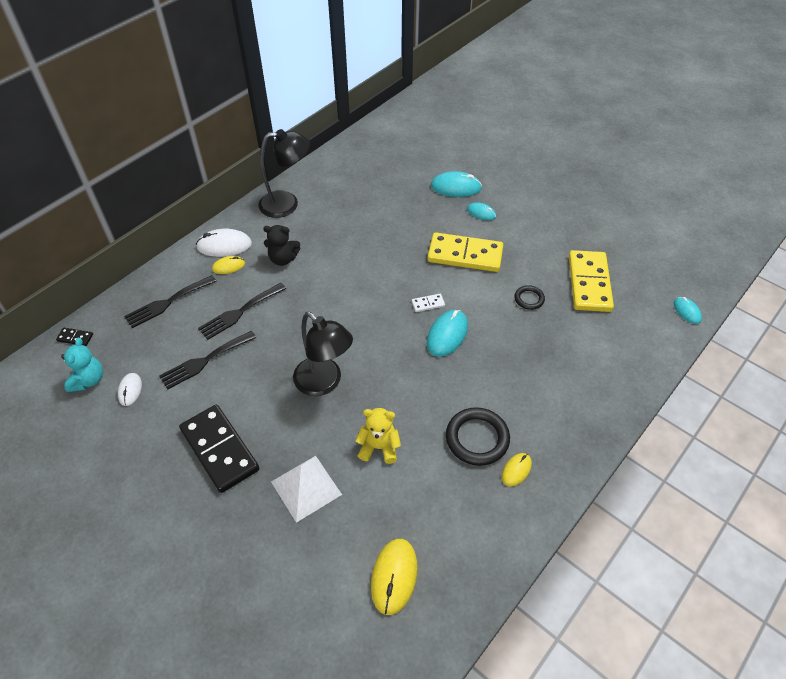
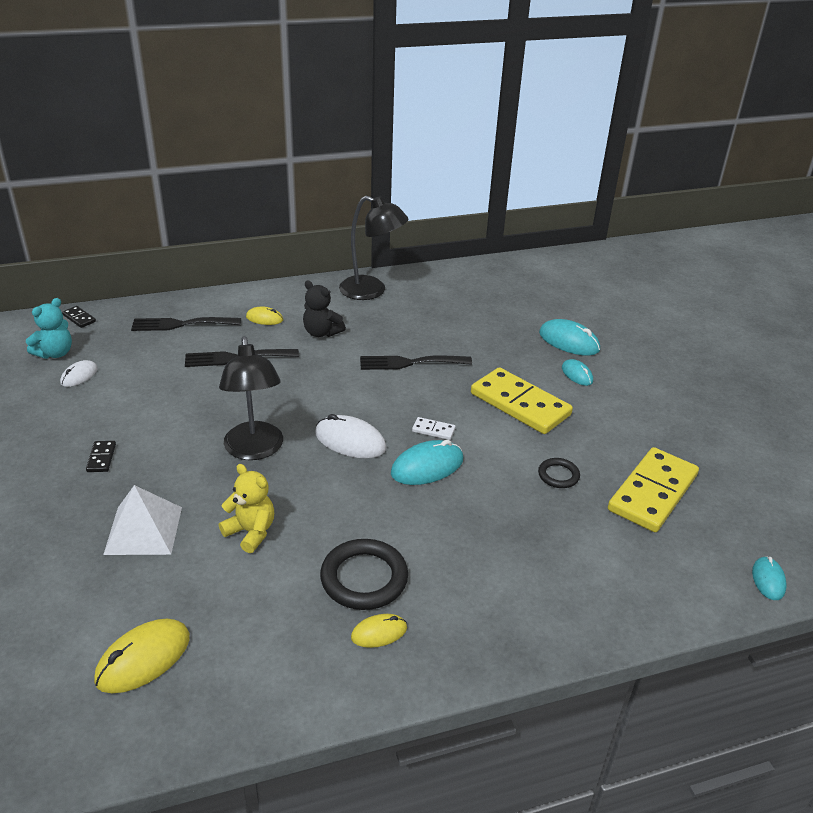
camera: 30 degrees right, 15 degrees down
black fork [159,331,256,390] -> black fork moved to [360,355,472,370]
black domino [179,405,259,493] -> black domino [86,441,116,472], size x0.41
white mouse [196,229,252,257] -> white mouse moved to [315,414,386,458]

